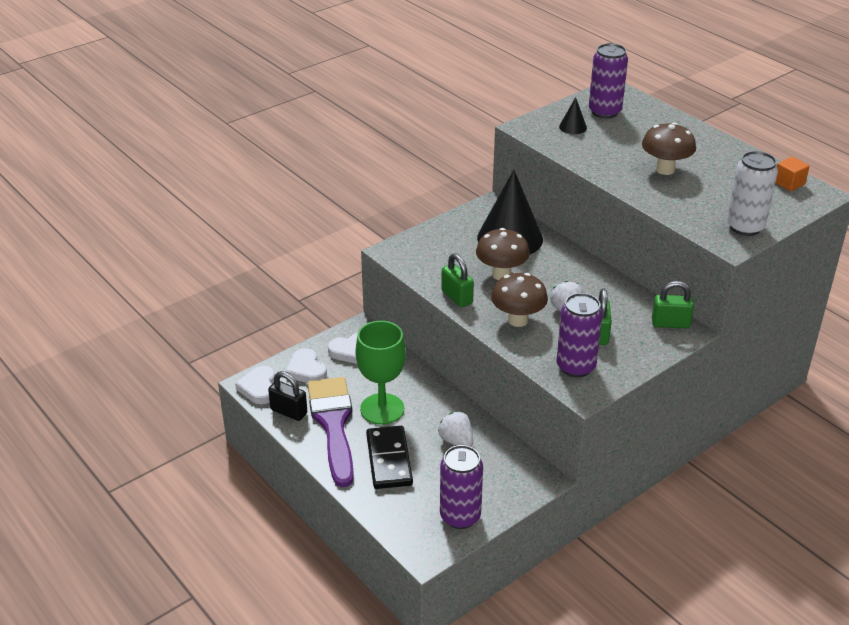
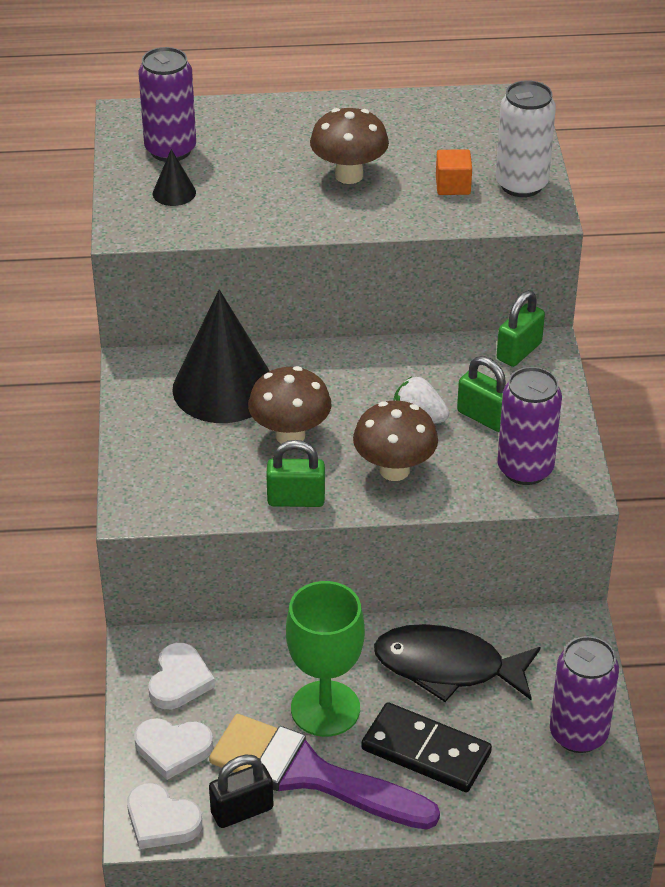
camera: 55 degrees left, 5 degrees up
white strawberry [438,411,473,447] -> black fish [374,624,541,702]
orange cube [776,157,810,191] -> orange cube moved to [436,149,472,195]

